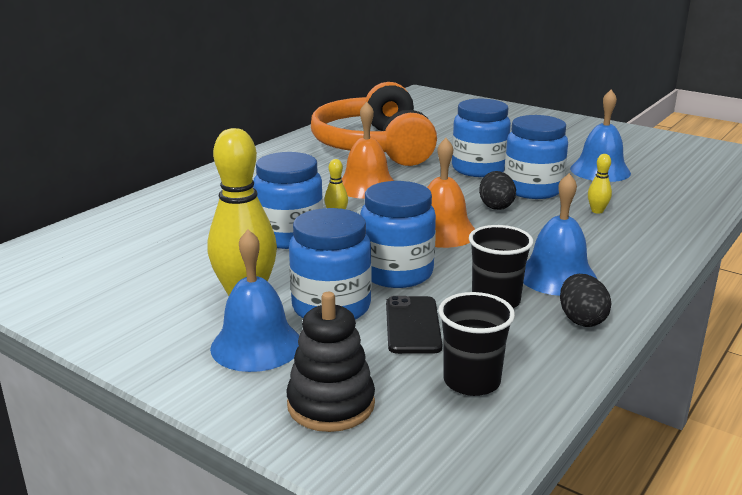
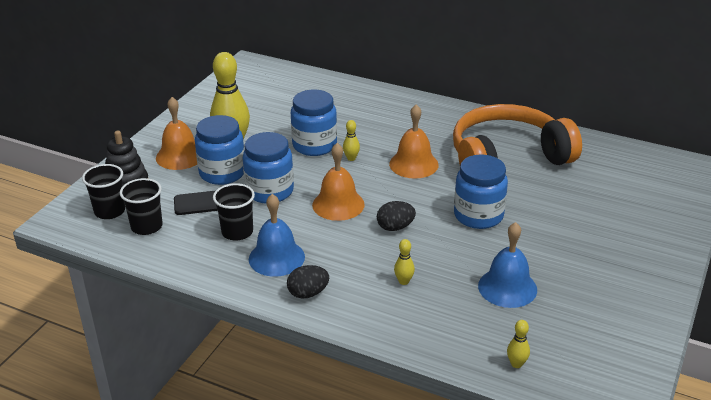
camera: 80 degrees right, 10 degrees up
blue bell [210,229,299,372] -> orange bell [156,97,197,170]
blue jar [504,115,568,199] -> none
black egg [560,274,611,327] -> black egg moved to [287,265,329,299]
none -> black cup [82,164,125,219]
none -> yellow bowling pin [507,320,530,368]

